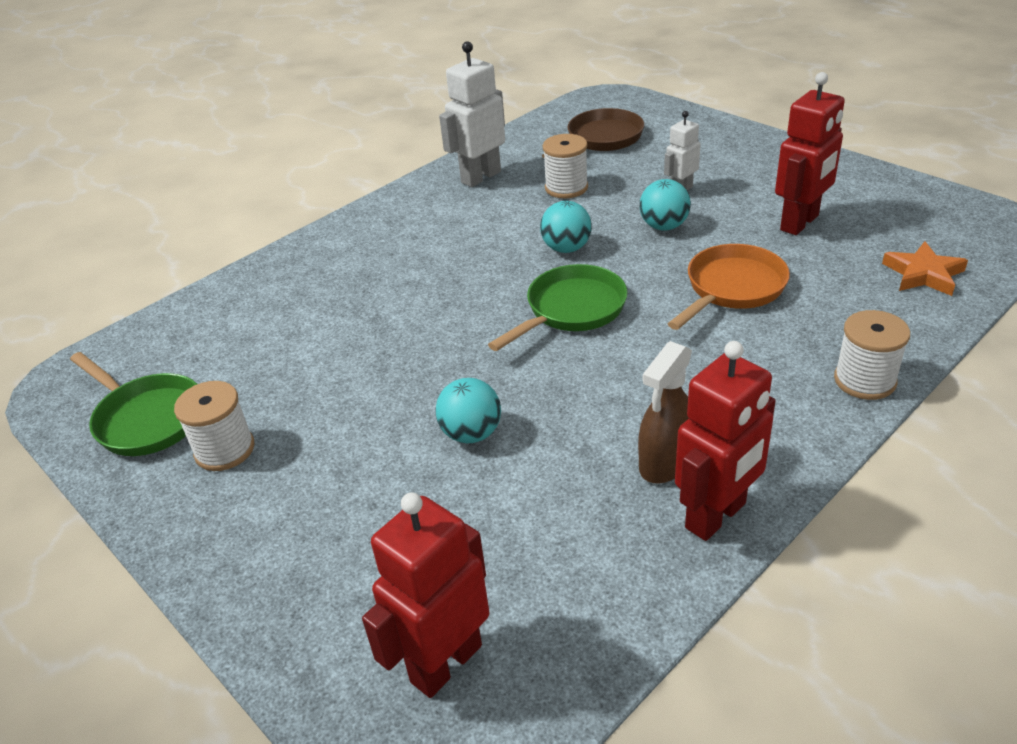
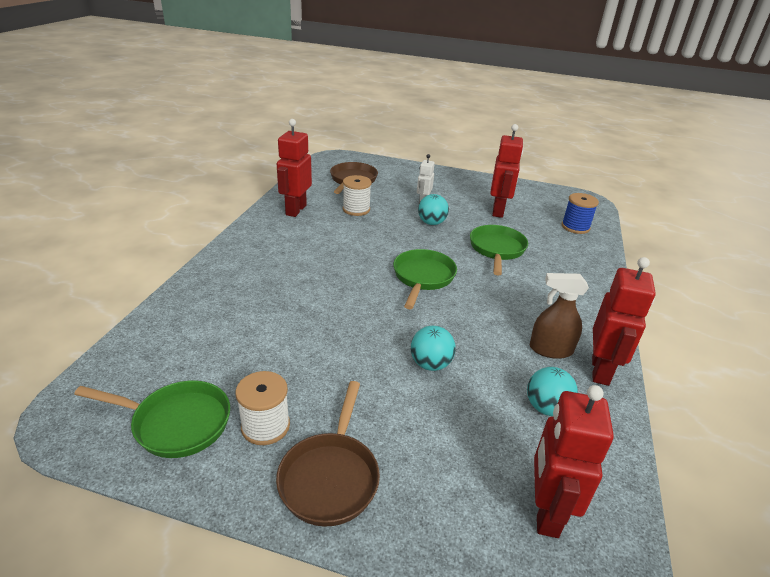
camera: 35 degrees left, 5 degrees down
white robot [439,41,505,187] -> red robot [277,119,312,217]
turquoise ball [540,201,592,253] -> turquoise ball moved to [527,367,578,416]
brown spray bottle [638,341,692,483] -> brown spray bottle turned 90 degrees clockwise [530,273,589,359]
orange pan [668,244,790,330] -> green pan [470,225,528,276]
white spool [834,310,910,400] -> none
orange star [882,241,968,296] -> blue spool [562,193,599,234]
none -> brown pan [276,381,380,527]

